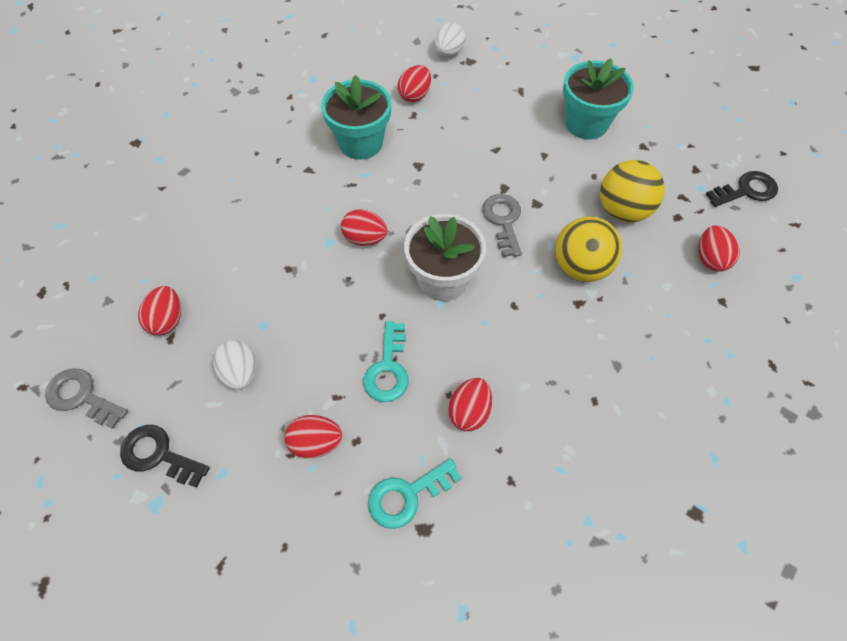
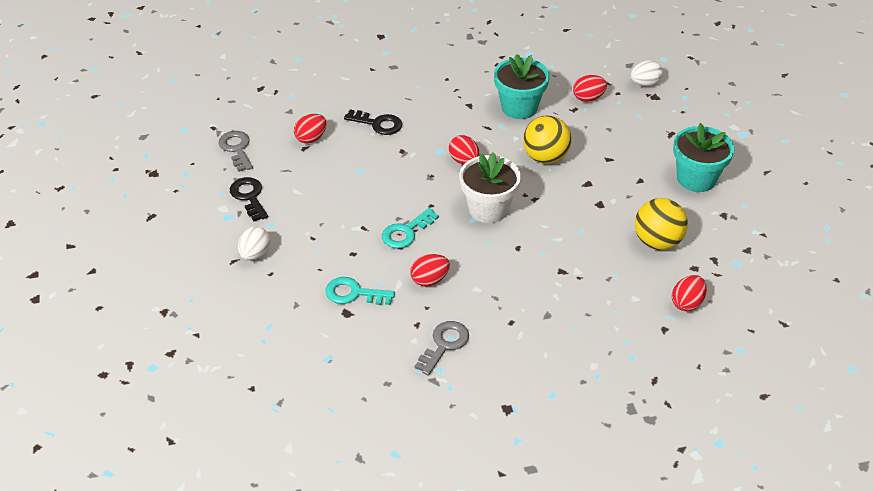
camera: 40 degrees right, 15 degrees down
white egg [213,340,256,390] -> white egg moved to [238,226,270,261]
red egg [284,415,342,459] -> none
grey key [482,194,522,257] -> grey key moved to [415,321,469,376]
yellow ball [555,217,622,282] -> yellow ball moved to [523,115,571,164]
black key [706,171,778,207] -> black key moved to [344,110,402,135]

